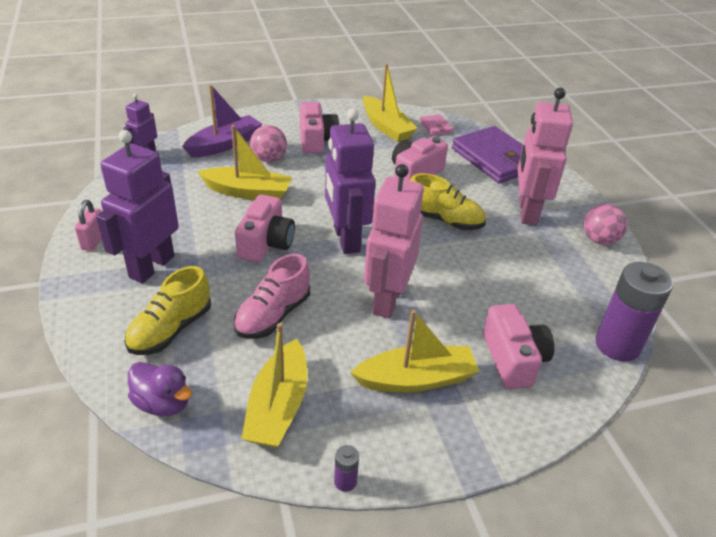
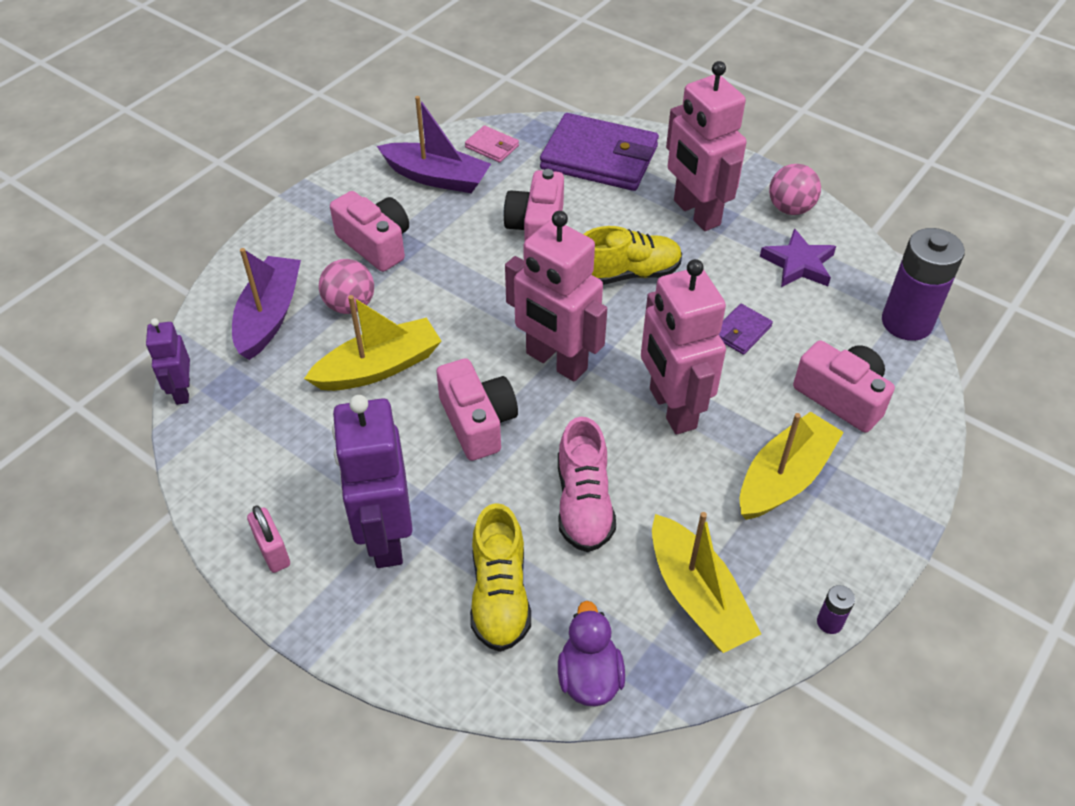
camera: 35 degrees left, 10 degrees up
purple duck [128,362,192,416] -> purple duck turned 90 degrees counterclockwise [558,601,625,707]
purple robot [325,108,376,254] -> pink robot [505,211,607,382]
yellow boat [363,63,418,142] -> purple boat [377,96,491,193]
none -> purple wallet [719,304,773,355]
none -> purple star [760,228,836,287]

